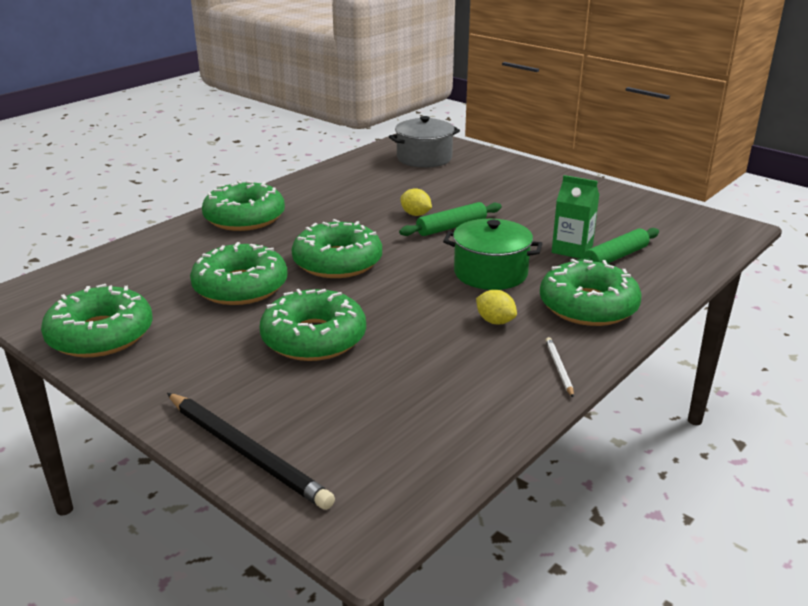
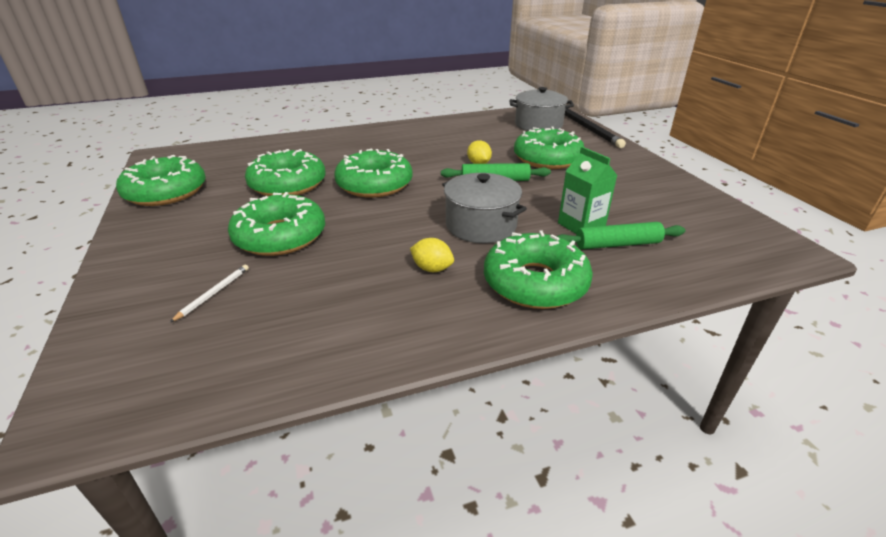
camera: 30 degrees right, 5 degrees up
black pencil [167,393,335,510] -> black pencil moved to [565,108,626,148]
green donut [202,180,285,231] -> green donut moved to [514,127,584,169]
green pot [443,219,542,290] -> grey pot [442,173,527,243]
yellow lemon [476,290,517,324] -> yellow lemon turned 45 degrees counterclockwise [410,238,454,272]
white pencil [546,337,574,398] -> white pencil moved to [169,265,249,323]

